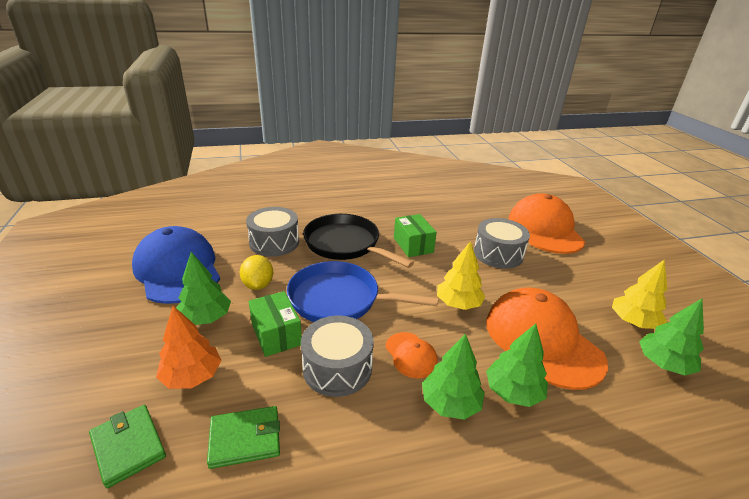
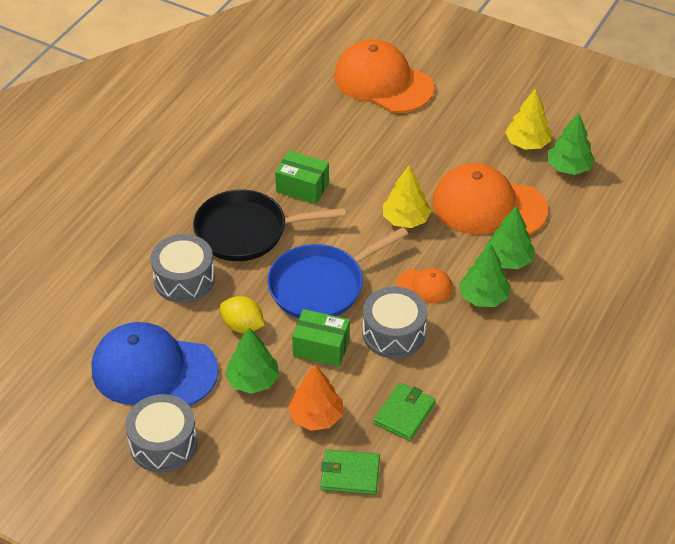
camera: 45 degrees left, 15 degrees up
grey drum [474,218,530,269] -> grey drum moved to [125,394,197,473]

